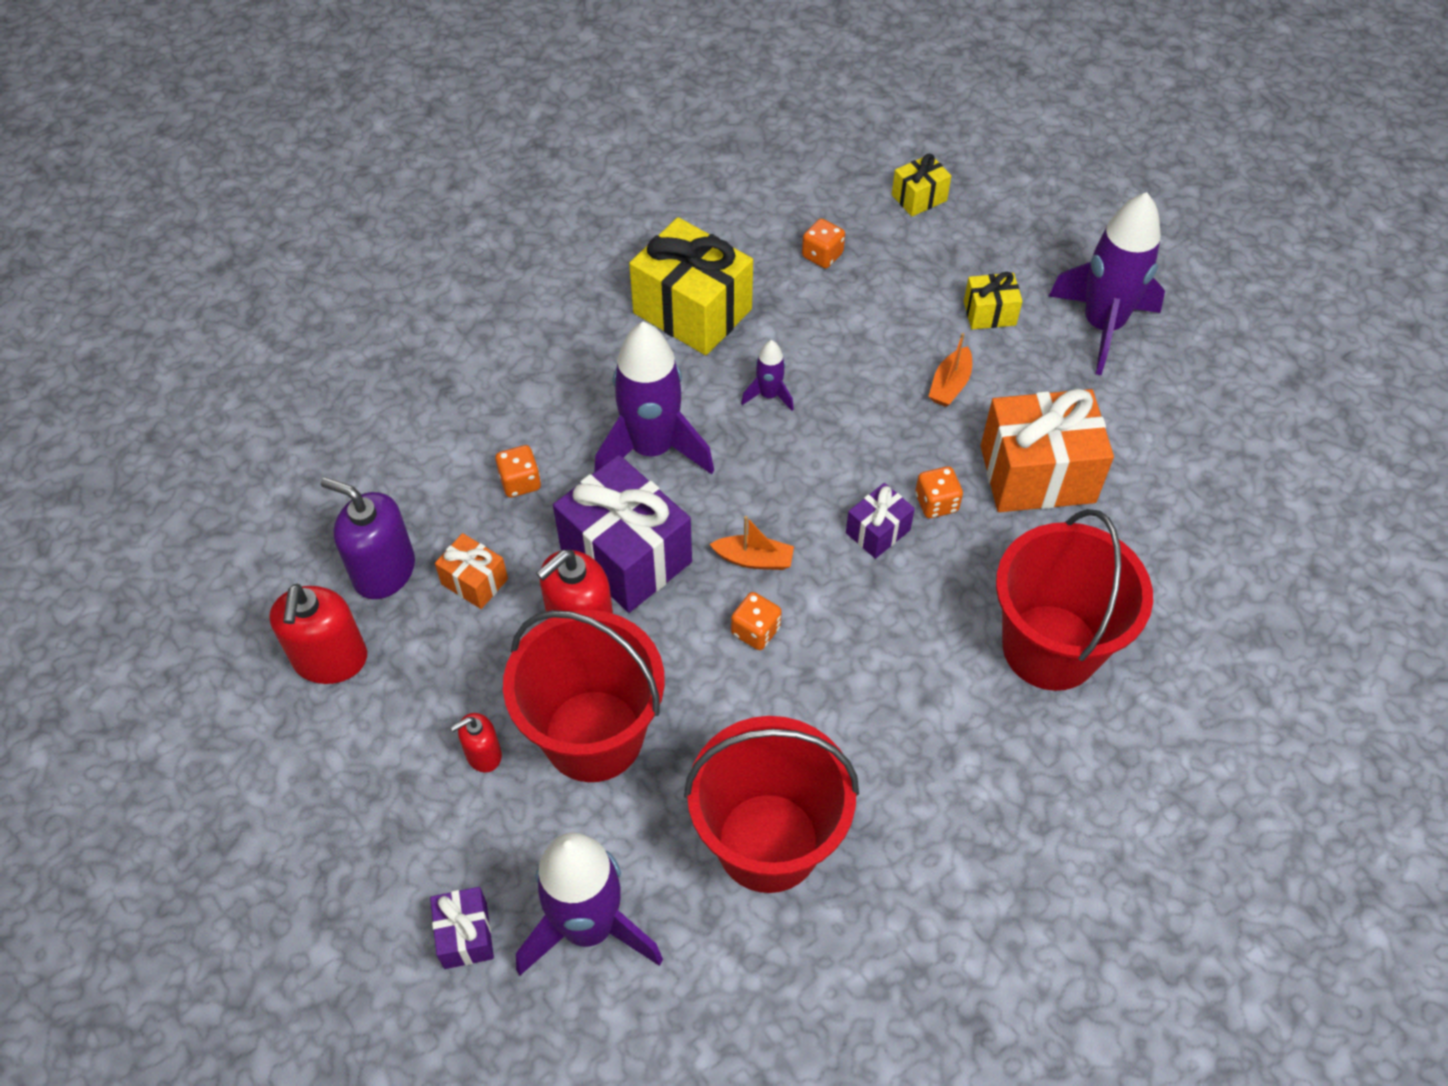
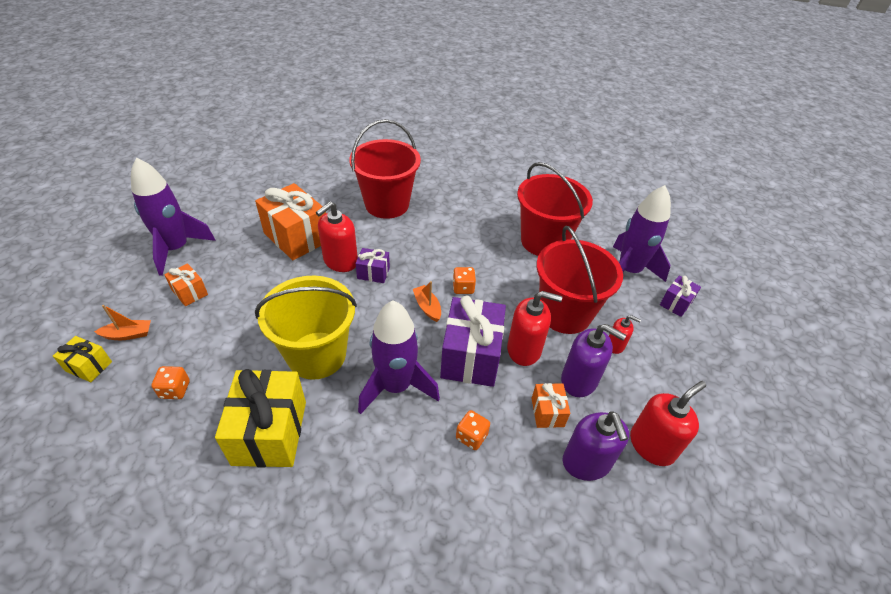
camera: 130 degrees left, 10 degrees down
purple rocket [741,340,794,411] -> yellow bucket [255,276,357,380]
orange dice [915,466,963,518] -> red soap dispenser [316,201,358,272]
orange boat [928,333,972,407] -> orange boat moved to [94,305,151,340]
yellow gift [964,272,1022,329] -> orange gift [164,263,208,306]
none -> purple soap dispenser [561,324,626,397]

